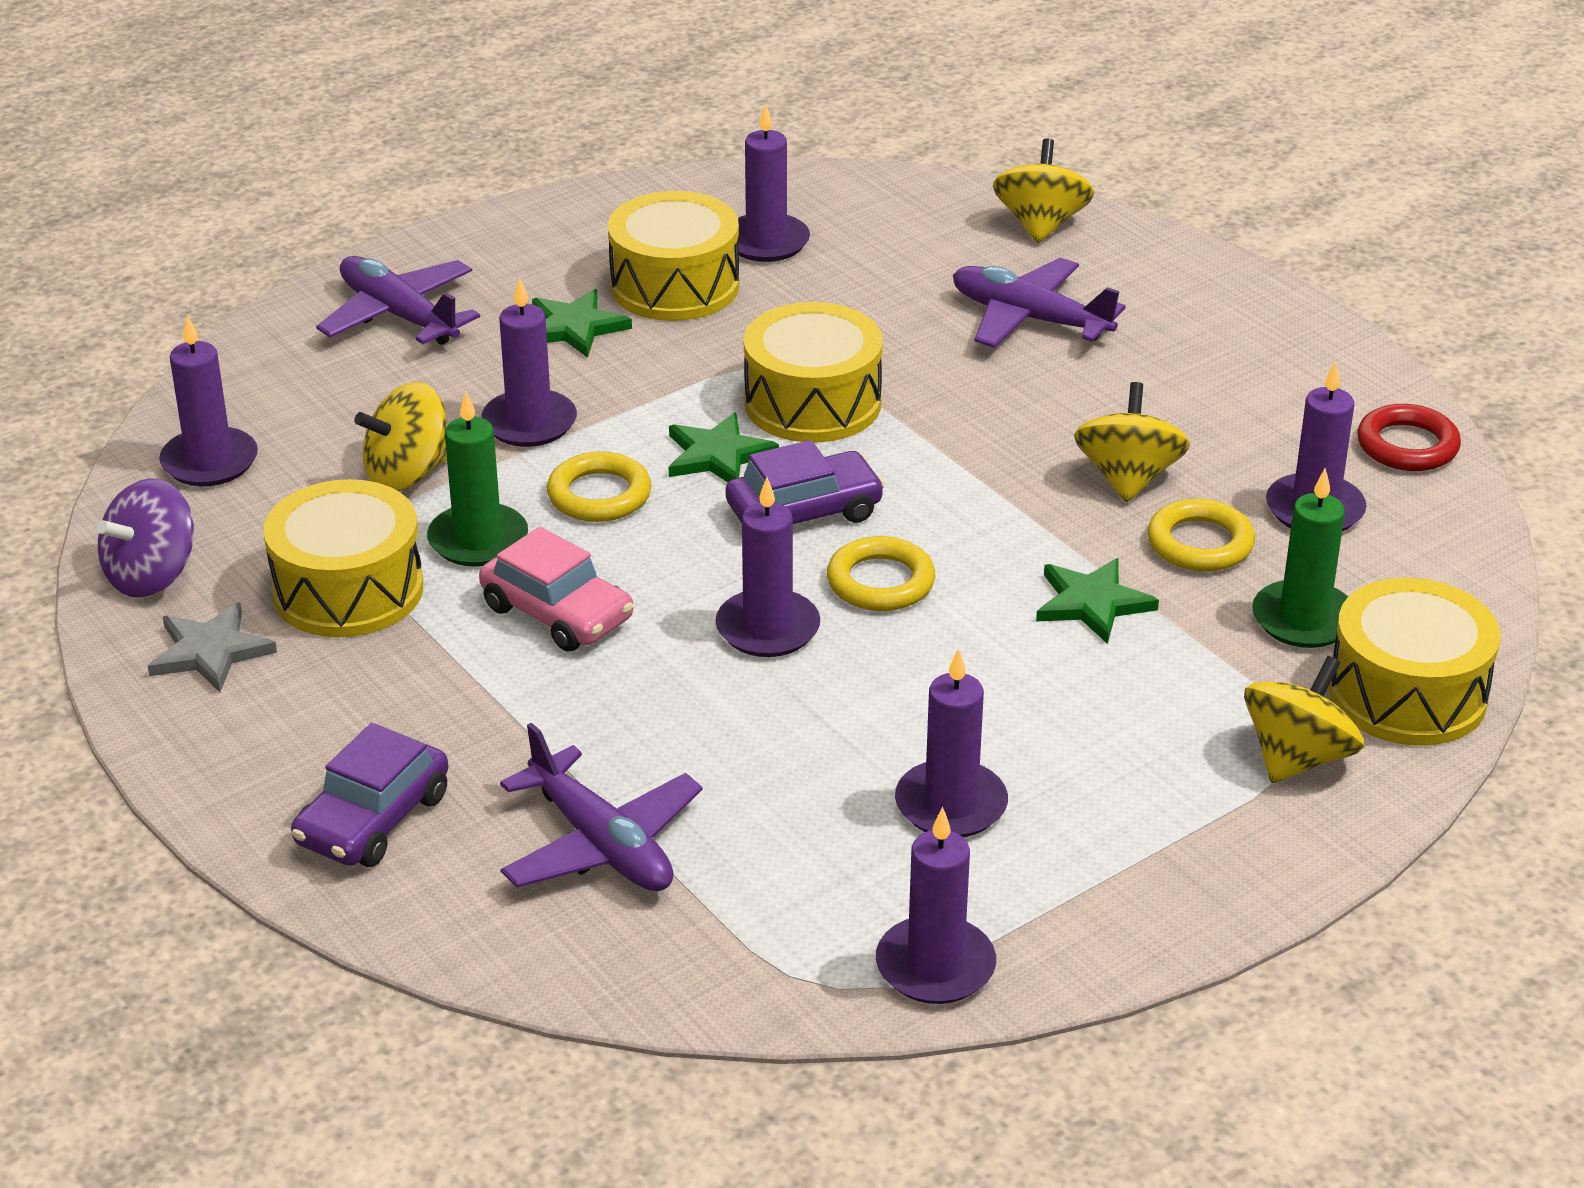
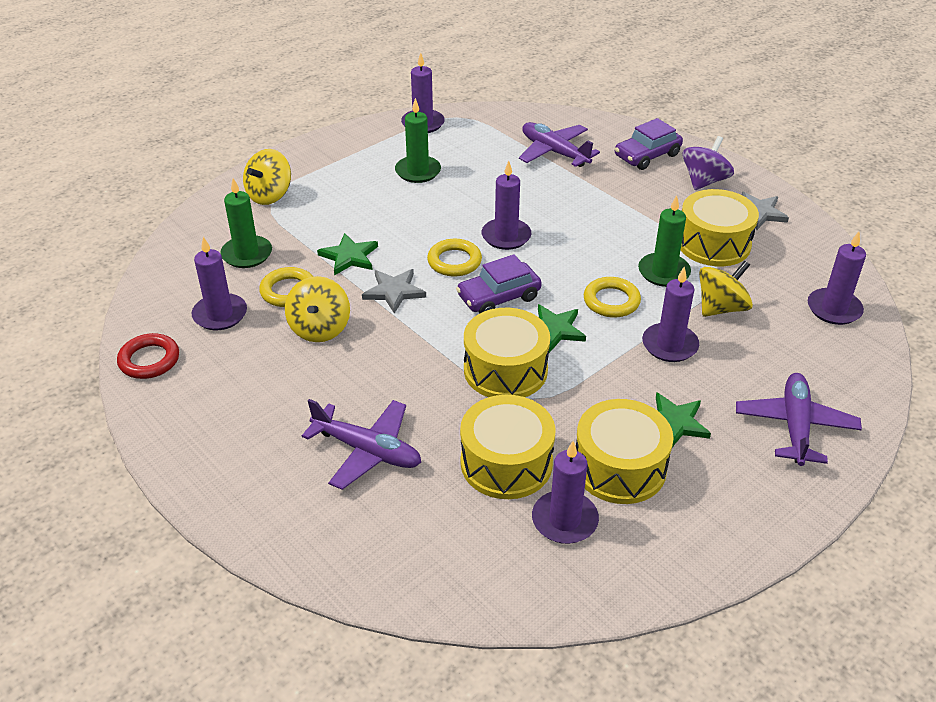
camera: 175 degrees right, 5 degrees up
purple spinning top [97,478,194,598] -> purple spinning top moved to [682,136,734,190]
purple car [291,723,448,867] -> purple car turned 150 degrees counterclockwise [615,118,683,170]
purple plane [316,256,480,345] -> purple plane turned 120 degrees counterclockwise [736,373,862,466]
pink car [479,527,634,652] -> none
purple candle [895,648,1008,837] -> green candle [395,98,441,183]
yellow spinning top [993,139,1094,243] -> none
yellow drum [1329,578,1501,746] -> yellow drum moved to [460,395,555,499]
none -> grey star [362,269,426,314]

